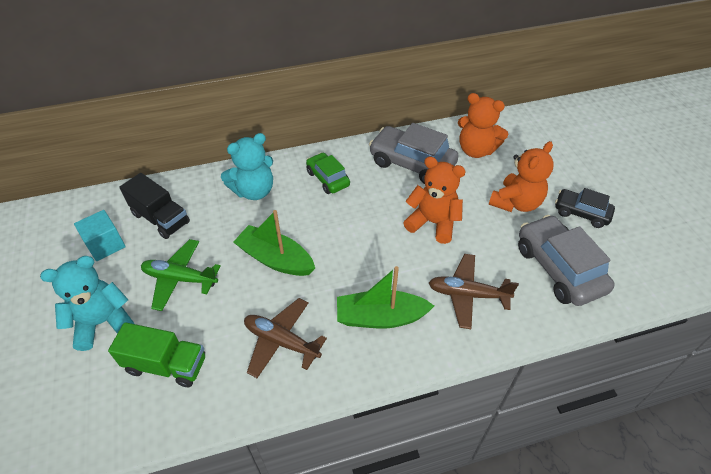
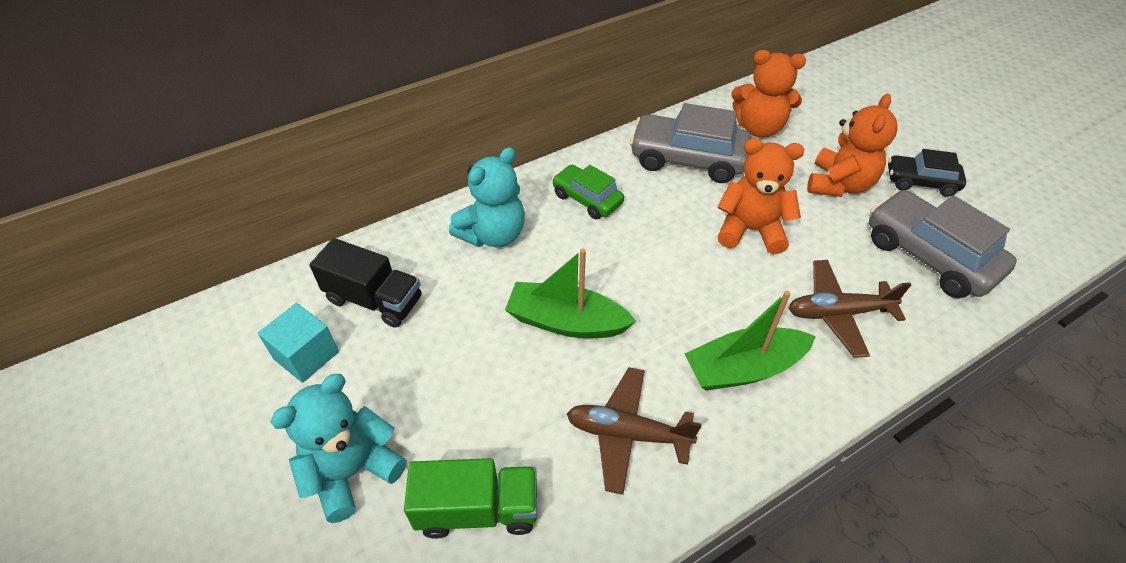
camera: 15 degrees left, 0 degrees up
green plane [141,239,221,311] -> none

